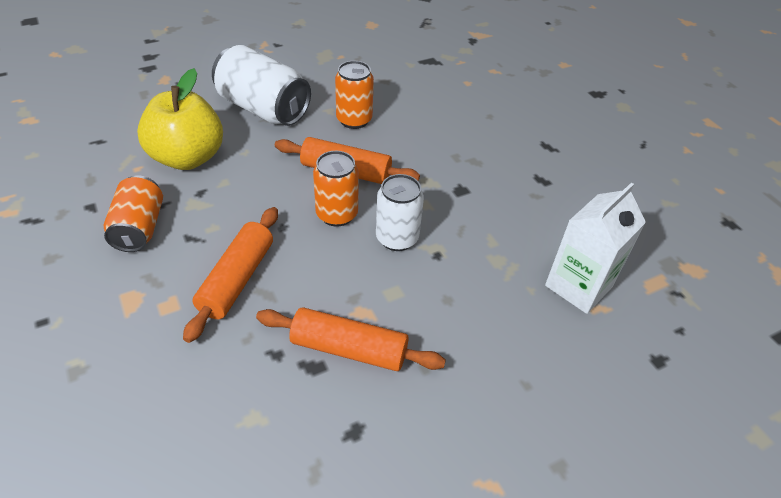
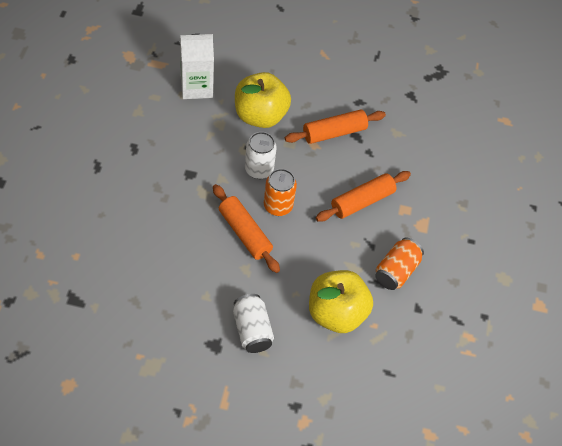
camera: 145 degrees left, 10 degrees up
white can [212,45,311,126] -> white can [233,294,274,353], size x0.65
orange rolling pin [256,307,446,371] -> orange rolling pin turned 75 degrees counterclockwise [285,110,386,144]
orange can [335,61,374,129] -> none
none -> yellow apple [235,72,291,128]

